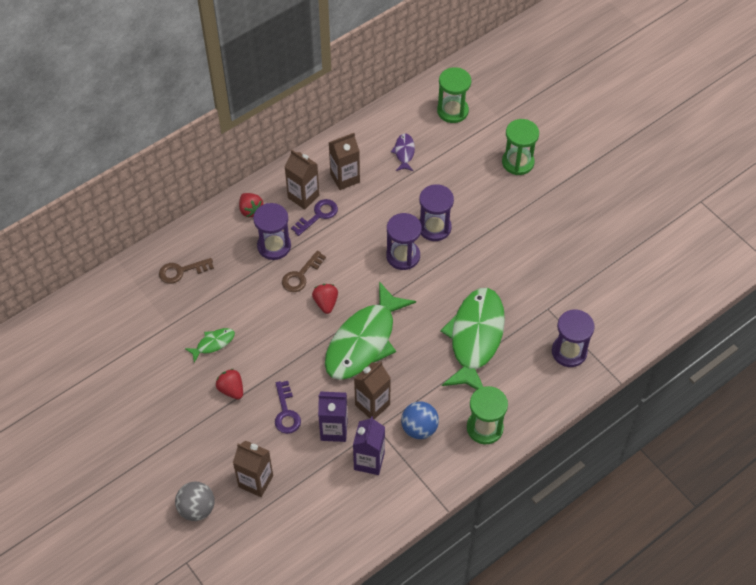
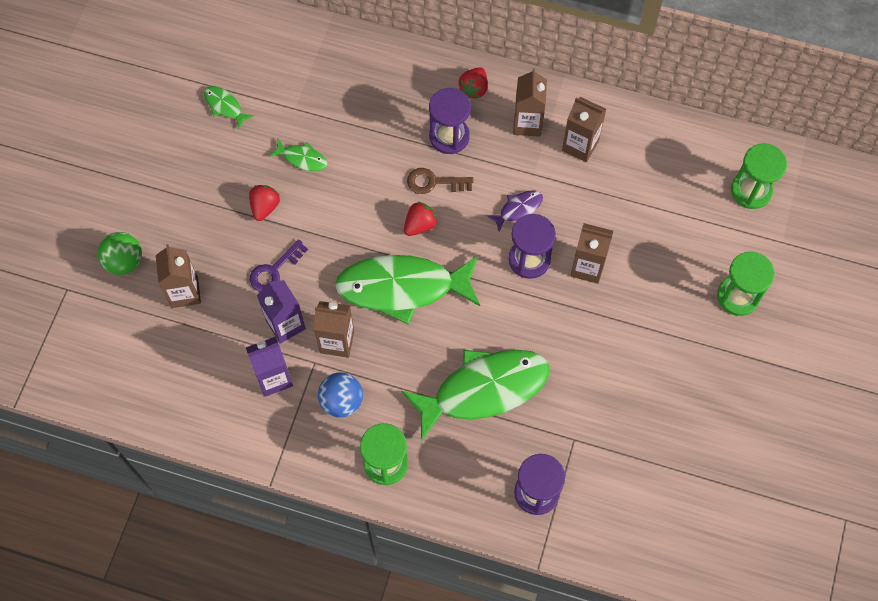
camera: 55 degrees right, 10 degrees up
brown key [159,258,214,284] -> none
grey ball [175,482,215,521] -> green ball [98,232,142,275]
purple key [291,199,338,236] -> none
purple fish [391,133,415,171] -> purple fish moved to [486,190,543,232]
purple hourglass [419,184,454,241] -> brown carton [570,223,613,284]
none -> green fish [204,86,254,129]

